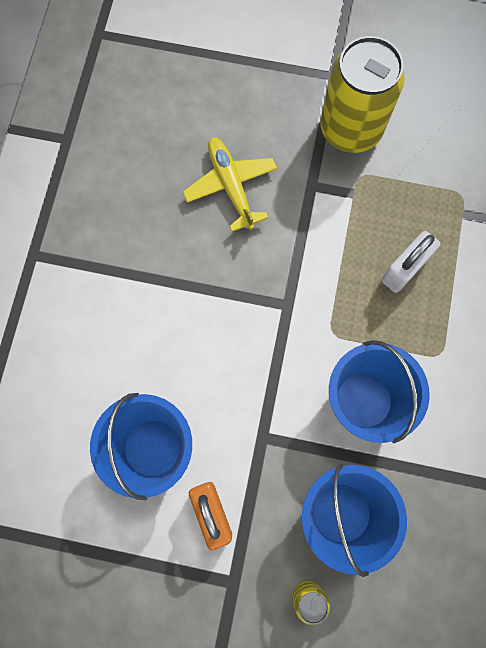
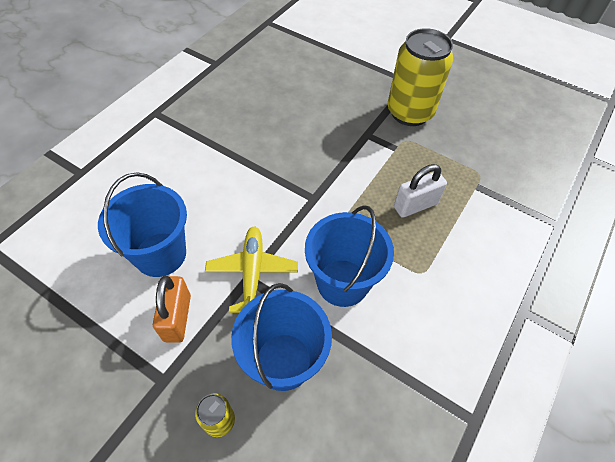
camera: 20 degrees right, 20 degrees down
yellow plane [183,137,277,232] -> yellow plane moved to [205,226,298,313]

